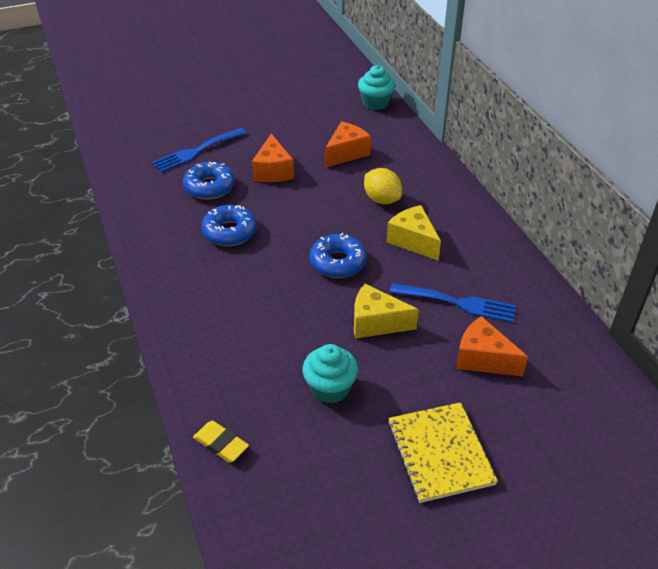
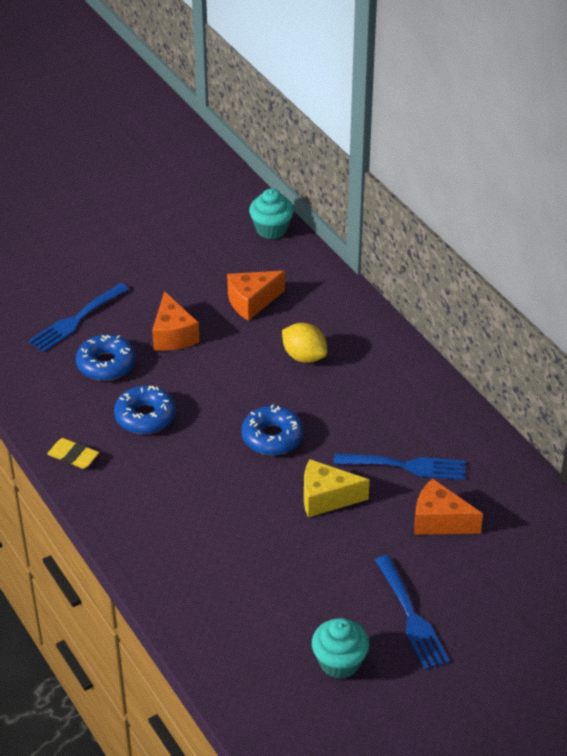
camera: 10 degrees left, 0 degrees up
yellow eraser [193,421,249,463] -> yellow eraser moved to [47,438,99,469]
turquoise cupcake [302,344,358,404] -> turquoise cupcake moved to [312,618,370,679]
orange cheese [325,121,371,168] -> orange cheese turned 150 degrees counterclockwise [227,271,285,321]
yellow cheese [386,205,441,261] -> none
yellow notebook [388,402,498,503] -> blue fork [375,555,450,670]

